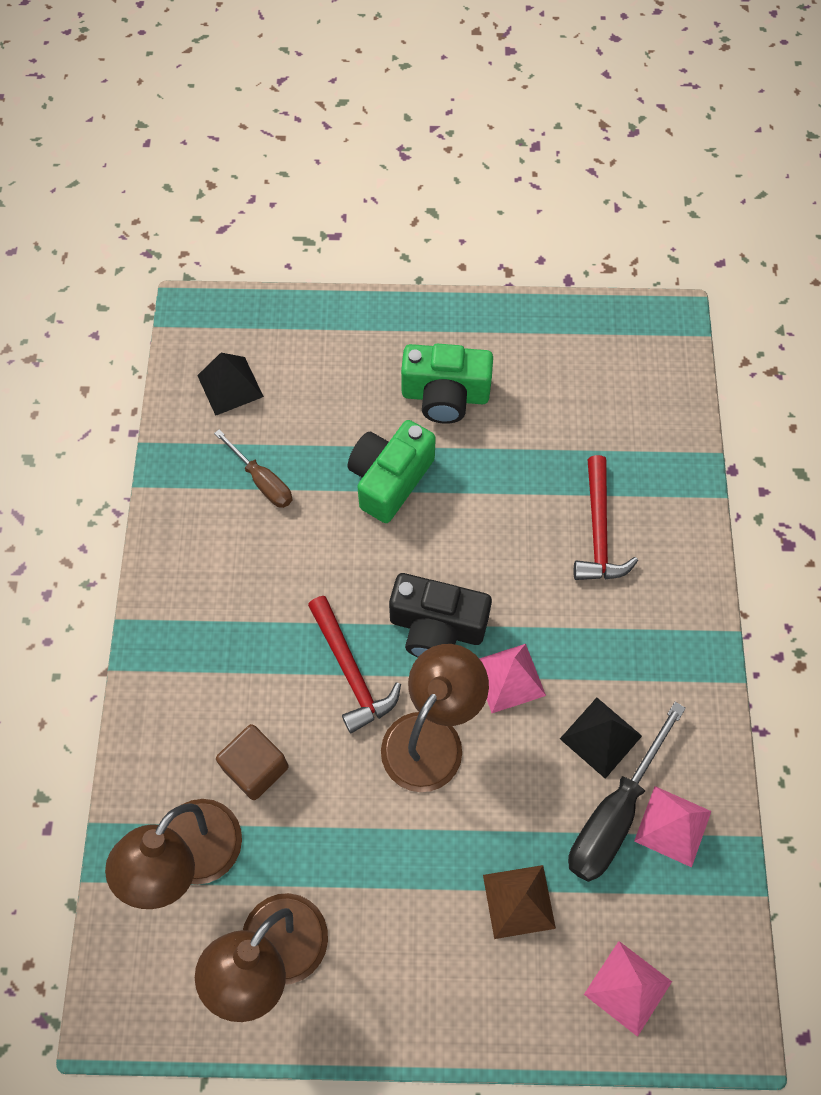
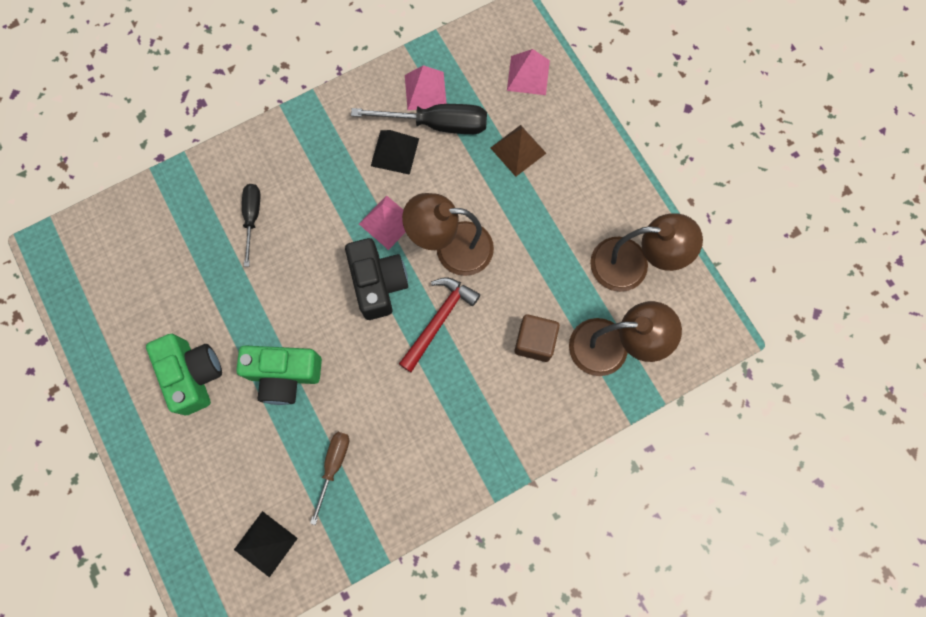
camera: 120 degrees left, 10 degrees up
red hammer [574,455,638,580] -> black screwdriver [242,184,260,267]

